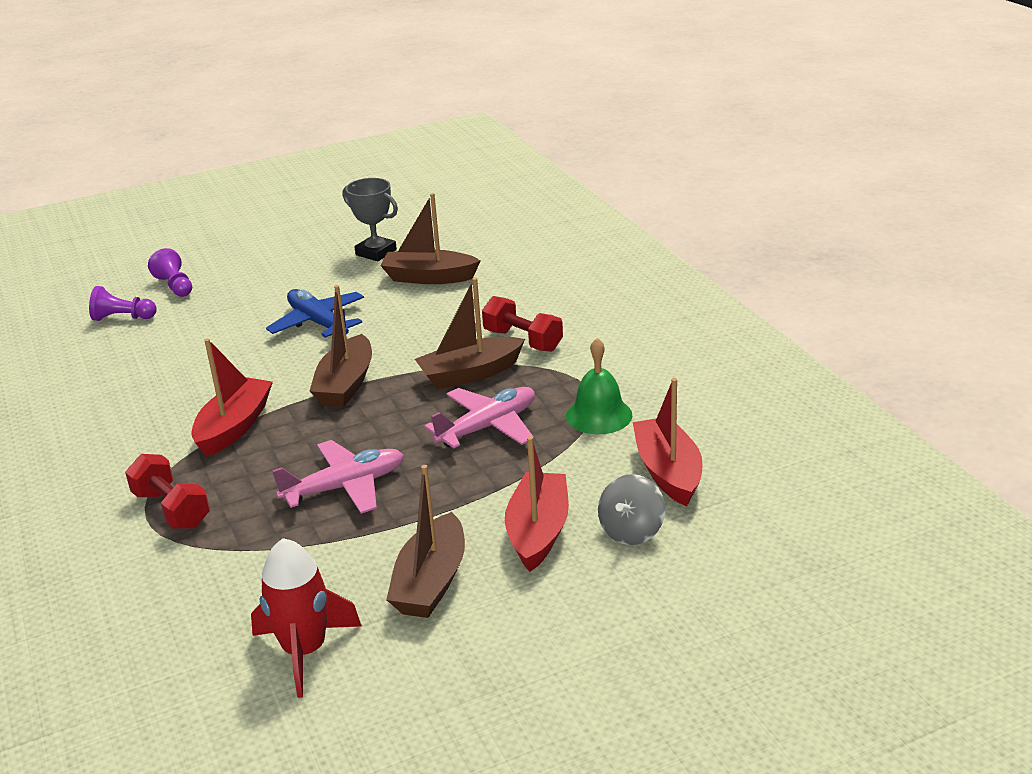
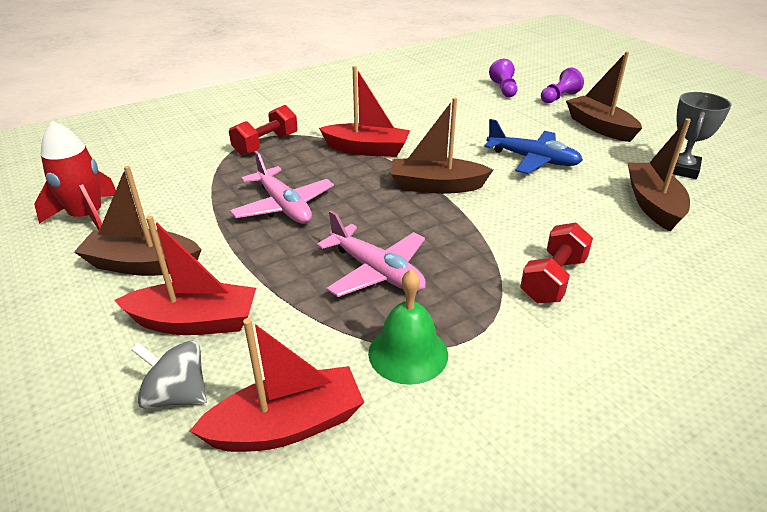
camera: 80 degrees right, 5 degrees up
blue plane [266,289,364,338] -> blue plane turned 75 degrees clockwise [484,119,583,174]
brown boat [415,277,525,389] -> brown boat moved to [566,51,642,142]

